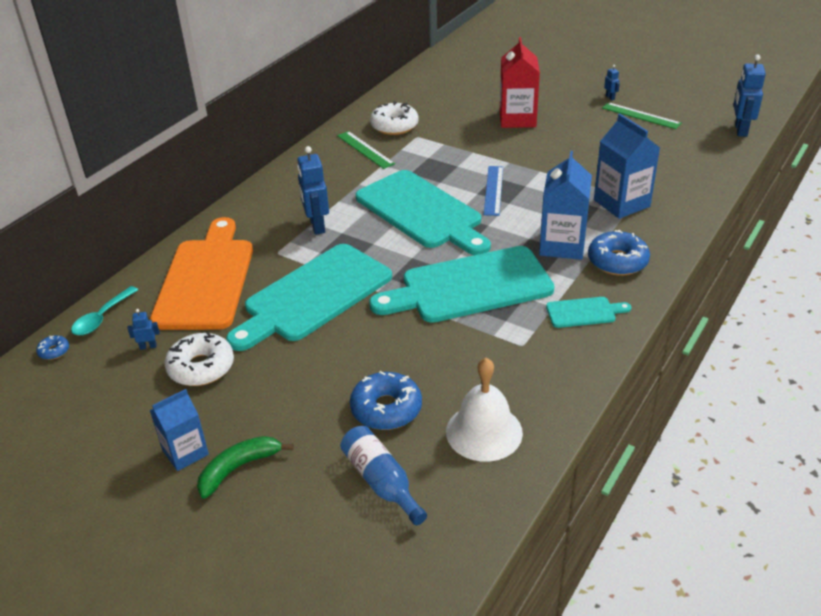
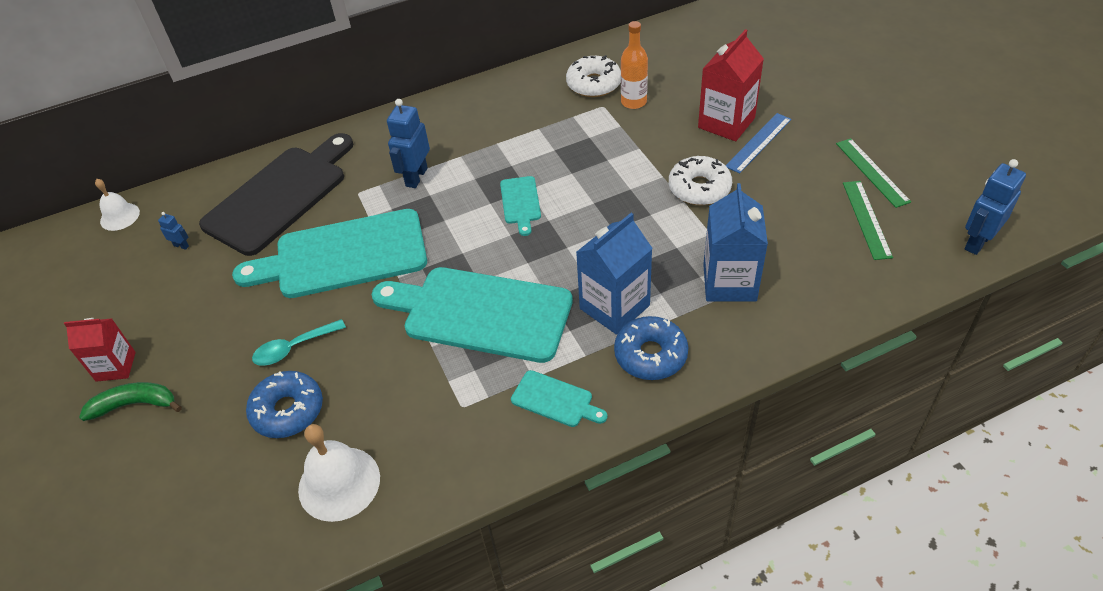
camera: 35 degrees right, 10 degrees up
blue donut [36,335,69,360] -> white bell [95,179,140,231]
turquoise spoon [71,286,138,335] -> turquoise spoon moved to [252,319,346,366]
orange cutting board [150,217,253,330] -> black cutting board [199,133,353,256]
blue carton [150,389,209,471] -> red carton [64,318,136,382]
white donut [165,332,234,386] -> white donut moved to [669,156,732,205]
green ruler [337,131,395,169] -> green ruler moved to [843,181,893,260]
blue bottle [340,426,427,525] -> none
turquoise cutting board [356,170,491,255] -> turquoise cutting board [500,176,541,236], size x0.44
blue ruler [484,166,503,216] -> blue ruler moved to [726,113,791,174]
blue robot [604,65,620,100] -> none
none -> orange bottle [621,21,648,109]

